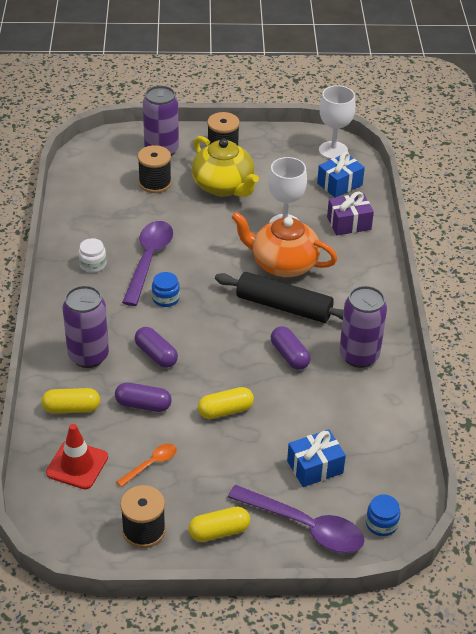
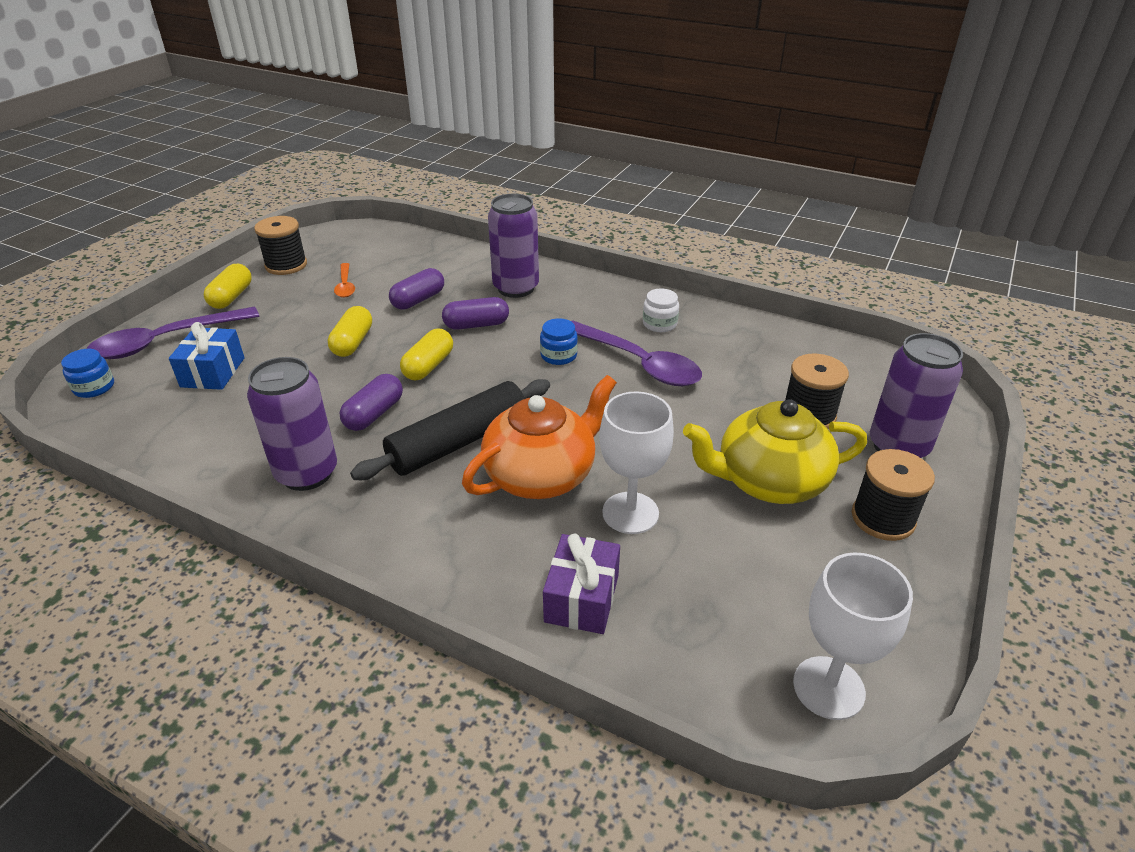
camera: 120 degrees right, 5 degrees down
yellow capsule [42,388,100,413] -> yellow capsule moved to [400,329,453,380]
red traffic cone [46,424,108,490] -> none
purple capsule [271,326,311,370] -> purple capsule turned 60 degrees counterclockwise [339,374,403,431]
blue gift [317,152,365,198] -> none

